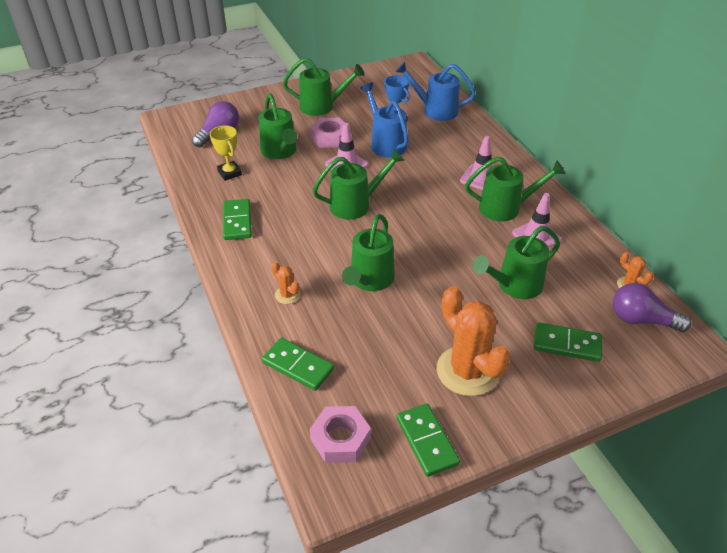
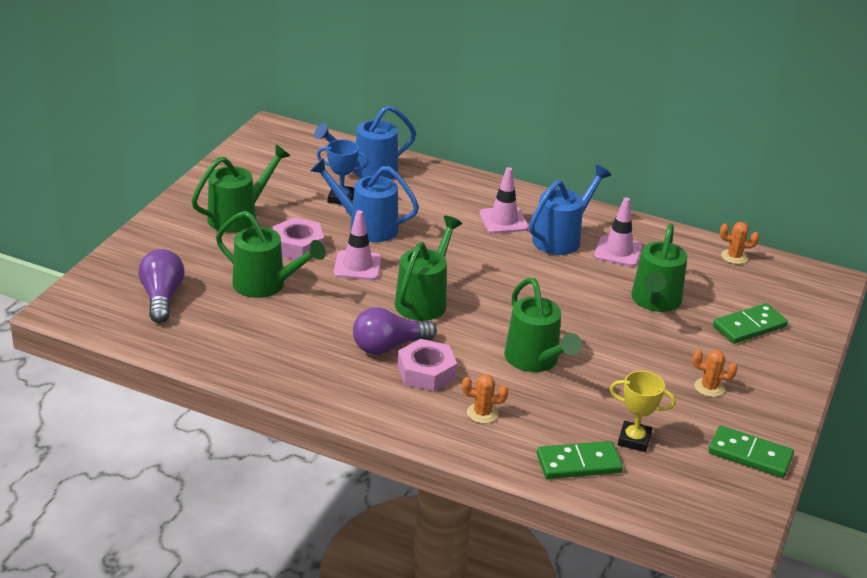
camera: 45 degrees left, 10 degrees down
yellow trophy [210,125,242,181] -> yellow trophy moved to [610,371,676,452]
green domino [223,199,252,240] -> none
pink nut [310,406,371,463] -> pink nut moved to [397,339,457,391]
orange cactus [437,286,510,396] -> orange cactus [692,350,738,397], size x0.45
green watering can [465,157,565,221] -> blue watering can [529,165,611,255]
purple light bulb [613,283,692,332] -> purple light bulb moved to [353,307,437,355]

